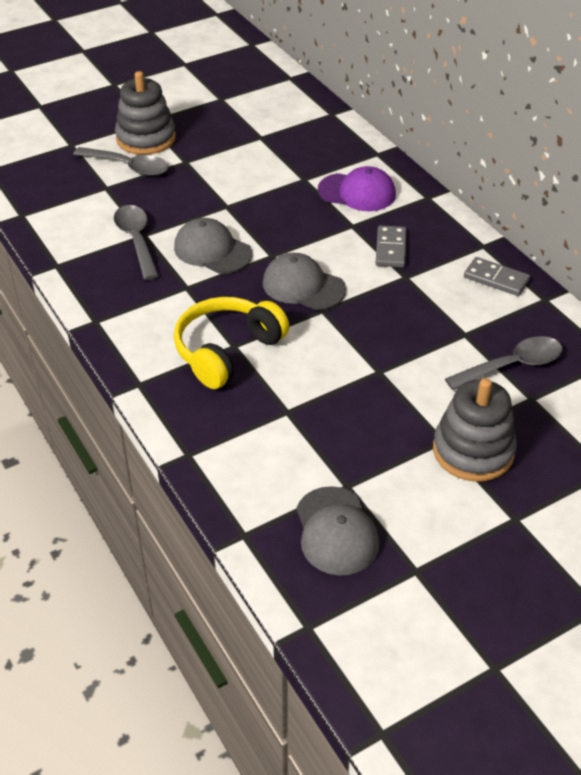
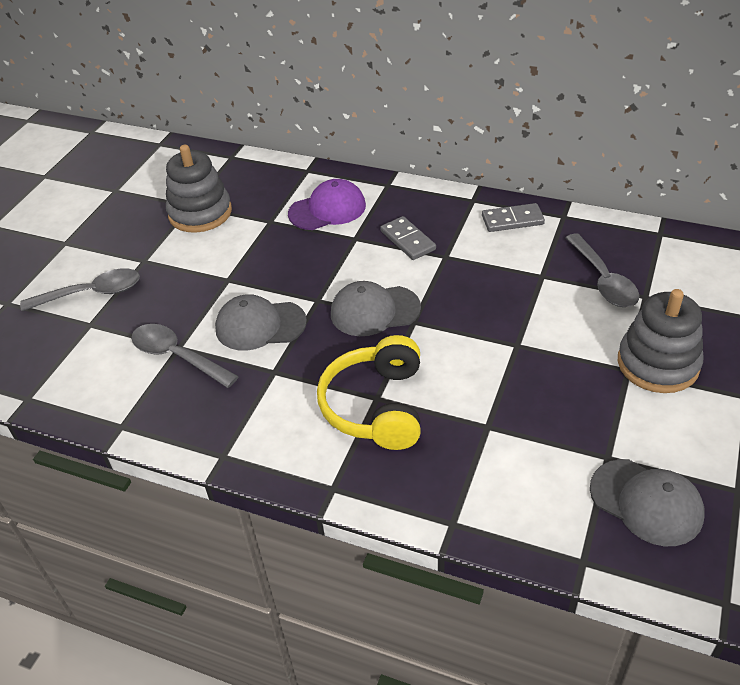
camera: 35 degrees left, 0 degrees up
grey stacking toy [115,71,176,155] -> grey stacking toy moved to [166,145,232,233]
grey spoon [445,336,562,390] -> grey spoon turned 135 degrees clockwise [565,233,639,307]

